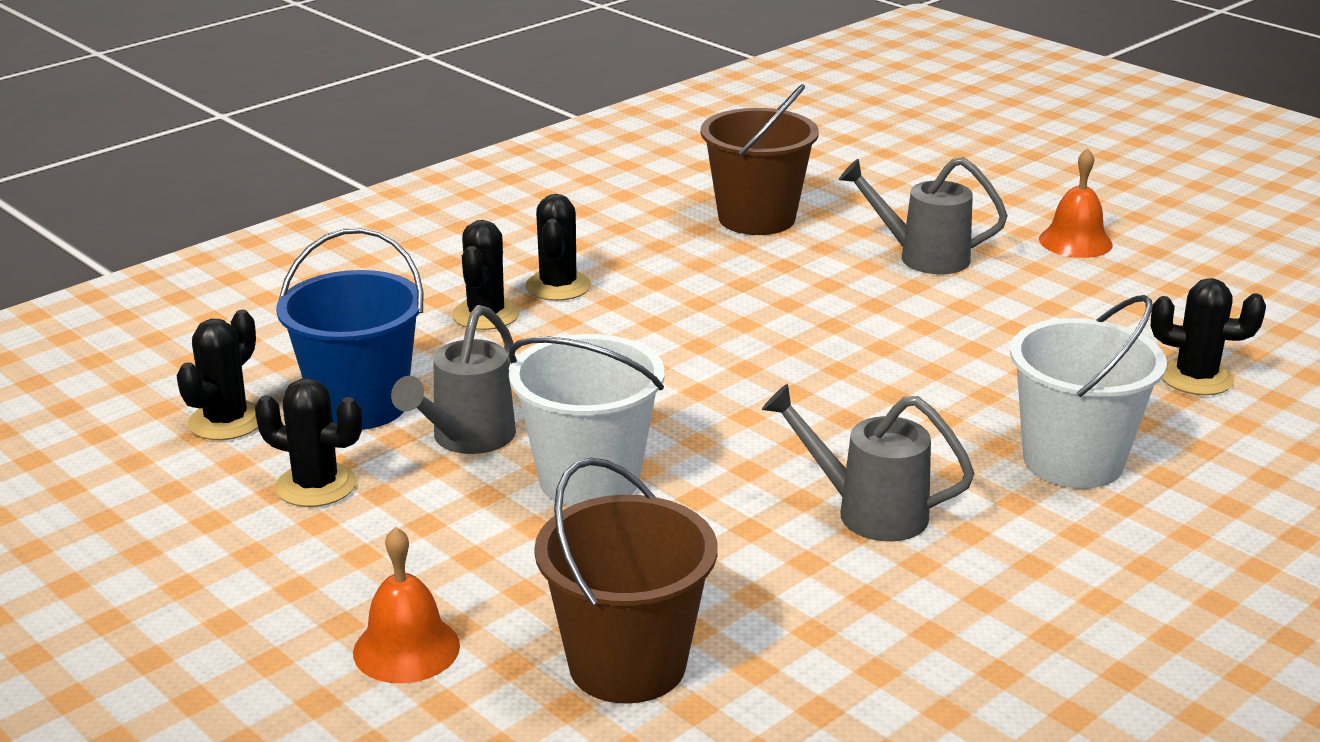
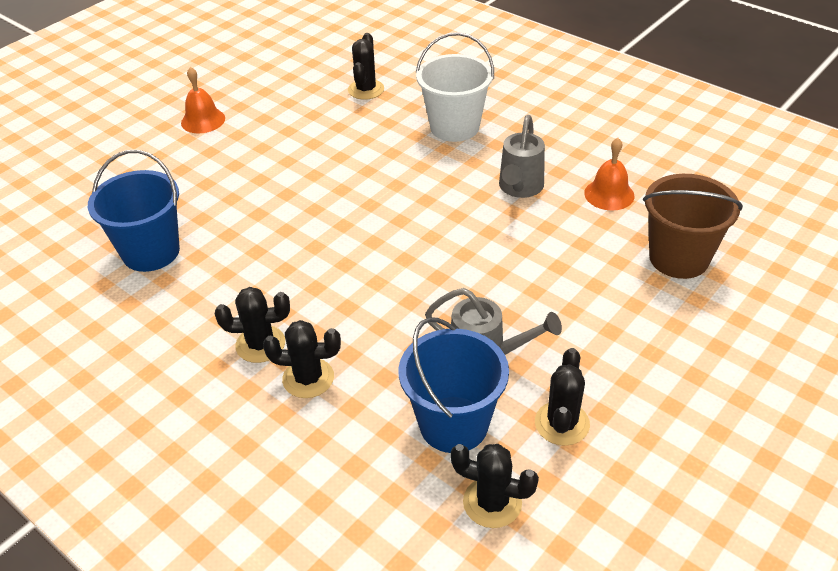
camera: 95 degrees left, 15 degrees up
orange bell [353,527,460,683] -> orange bell moved to [584,138,634,211]
white bucket [508,334,665,506] -> none
brown bucket [701,84,819,235] -> blue bucket [88,150,180,272]
grey watering can [839,157,1008,274] -> none

